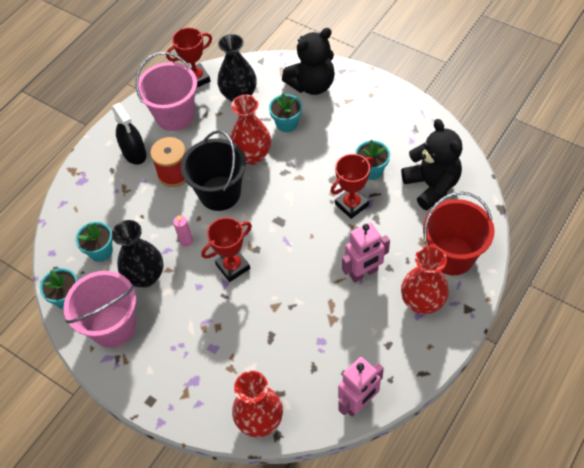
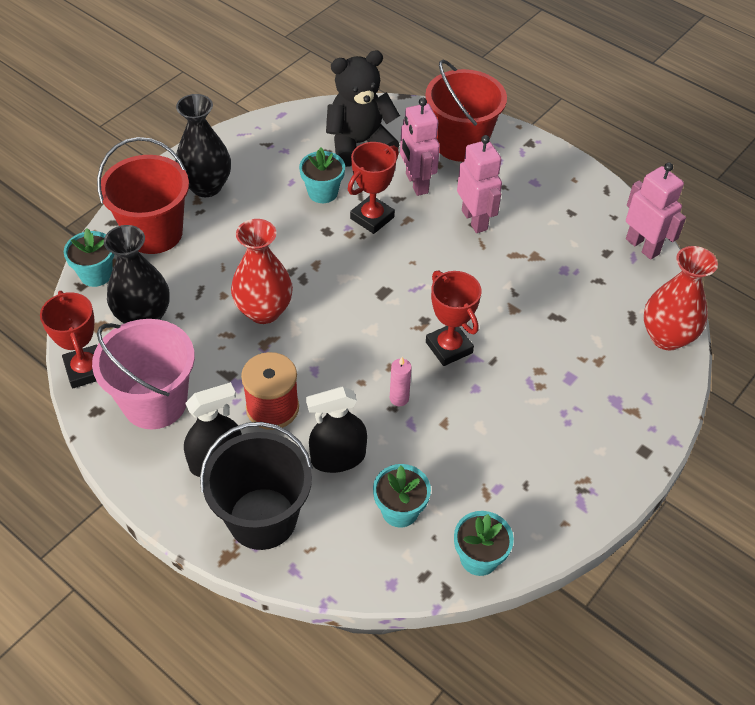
camera: 90 degrees left, 5 degrees down
pink bucket [64,271,136,348] -> none
black vase [112,220,163,287] -> black vase moved to [175,94,231,197]
black bucket [181,130,246,211] -> black bucket moved to [200,422,313,550]
turquoise flower pot [269,93,302,132] -> turquoise flower pot moved to [64,228,114,287]
black teddy bear [282,28,335,95] -> red bucket [97,137,189,254]
red trophy [331,154,374,219] -> red trophy turned 75 degrees clockwise [348,142,399,234]
red vase [401,246,449,314] -> none
none -> black spray bottle [306,387,367,473]
none -> pink robot [400,98,440,196]

